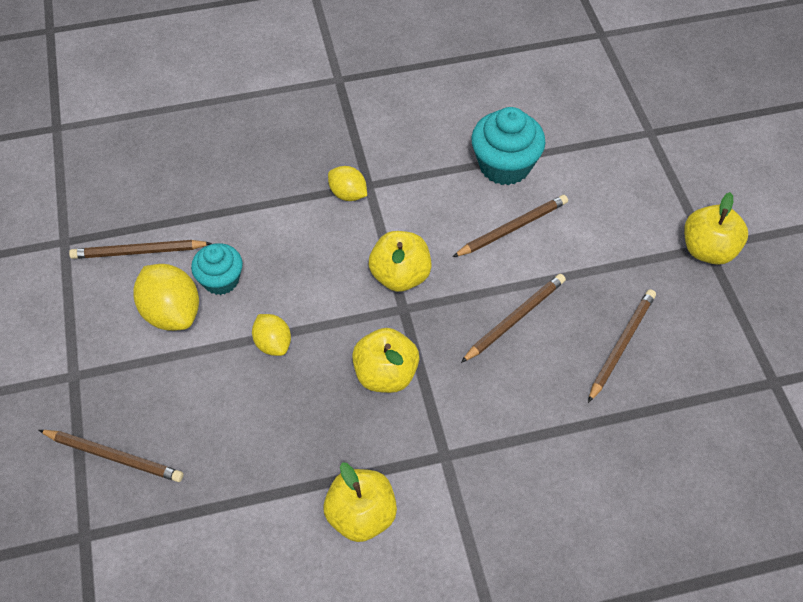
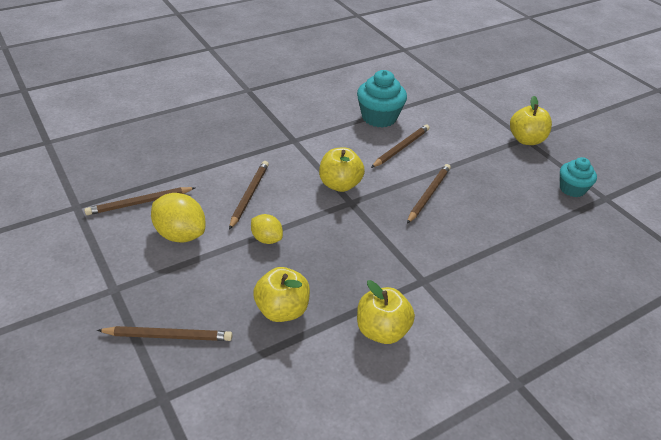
camera: 20 degrees left, 15 degrees down
turquoise cupcake [191,243,243,295] -> turquoise cupcake moved to [560,157,597,197]
yellow lemon [328,166,367,201] -> none
yellow apple [352,328,419,393] -> yellow apple moved to [253,267,310,322]
brown pencil [588,289,656,403] -> brown pencil moved to [229,161,269,230]

